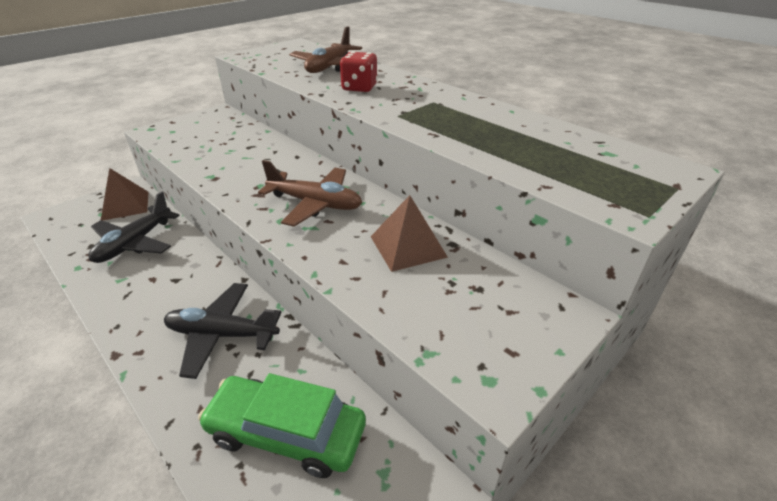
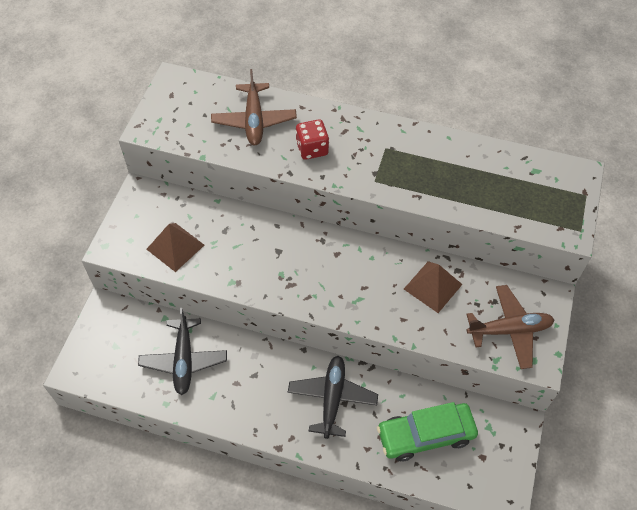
camera: 30 degrees left, 20 degrees up
brown pyramid [101,168,149,221] -> brown pyramid moved to [146,223,204,272]
black plane [164,283,282,379] -> black plane turned 120 degrees clockwise [288,356,378,439]
brown plane [258,160,362,227] -> brown plane moved to [466,285,554,369]

